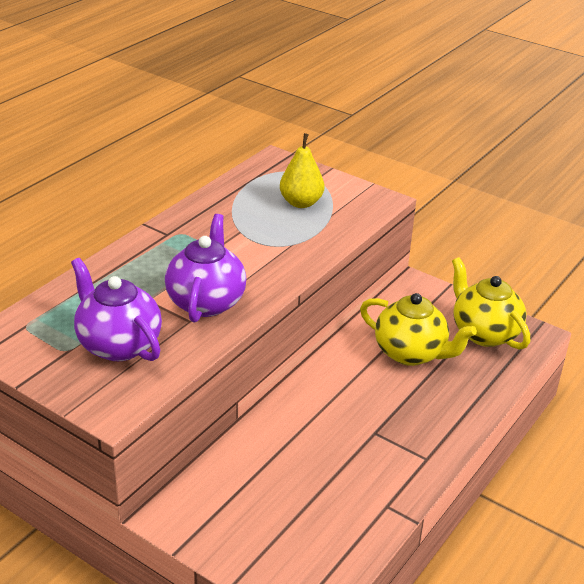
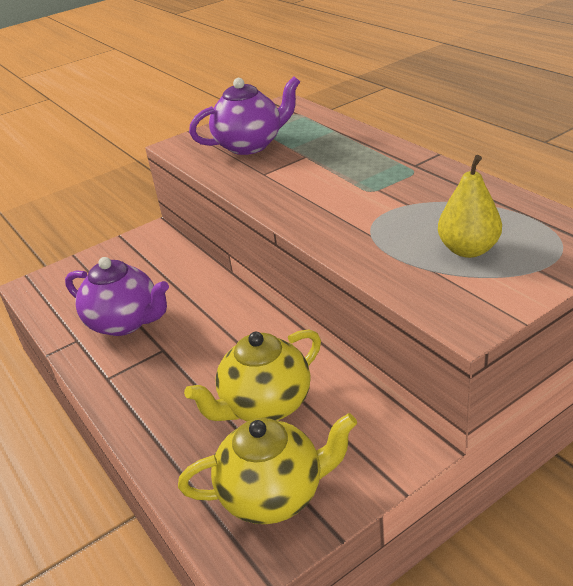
camera: 115 degrees right, 0 degrees up
purple teapot [165,214,246,323] -> purple teapot moved to [65,257,169,336]

